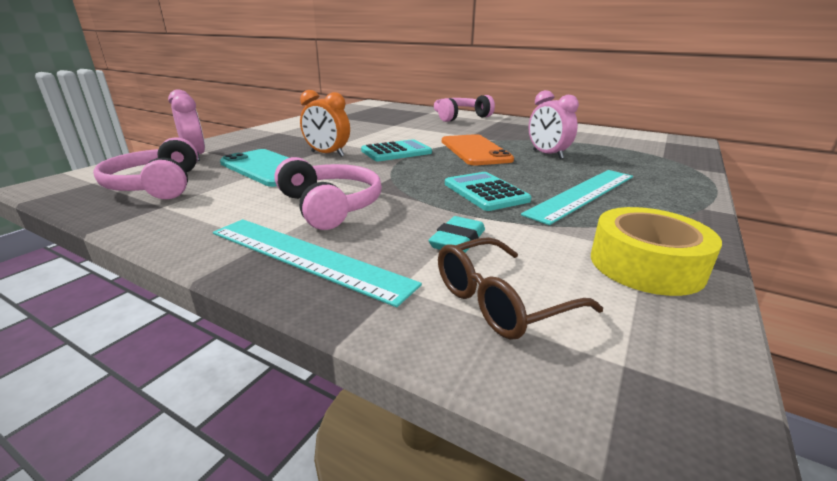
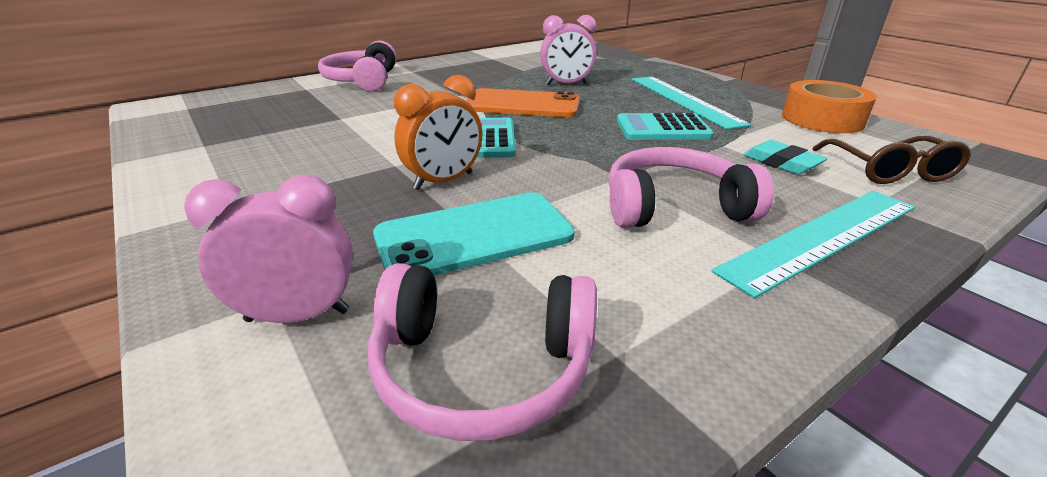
camera: 65 degrees left, 5 degrees up
yellow tape [591,207,722,296] -> orange tape [782,80,877,133]

